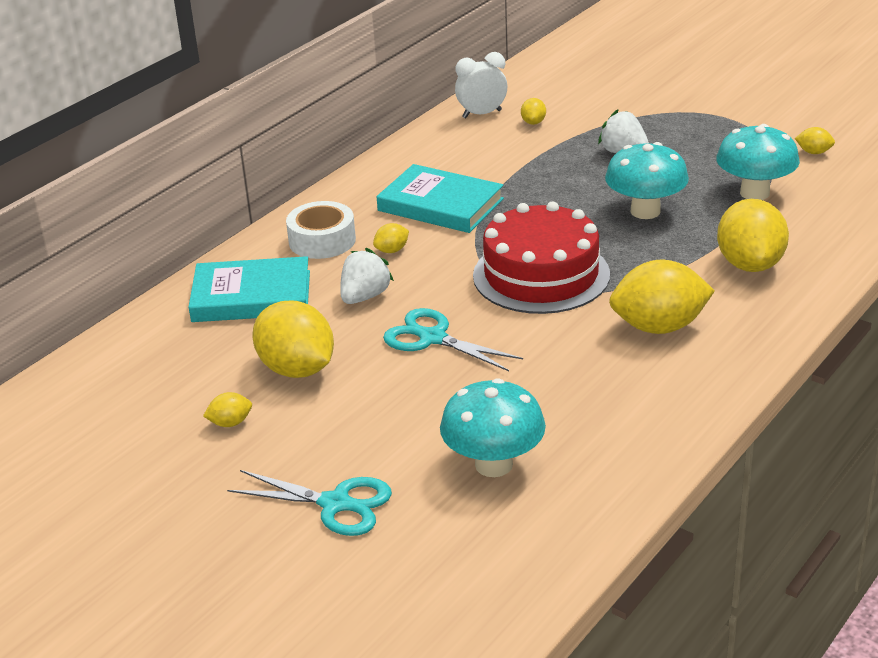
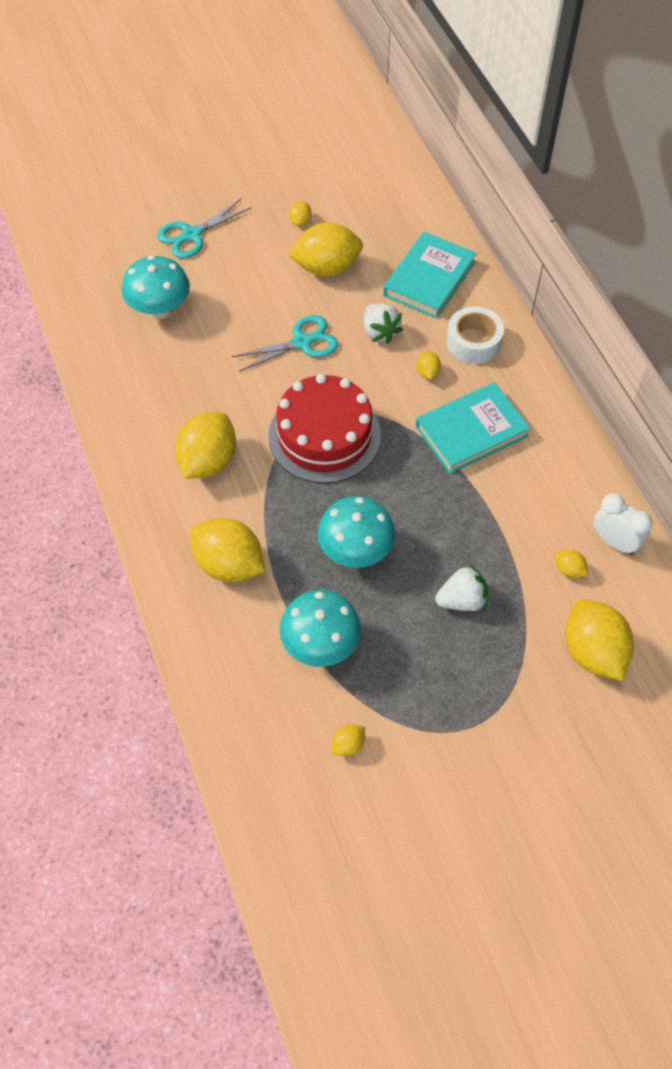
camera: 120 degrees right, 25 degrees up
white clock [455,52,507,118] -> white clock turned 60 degrees counterclockwise [594,493,653,555]
none -> yellow lemon [565,600,634,681]

